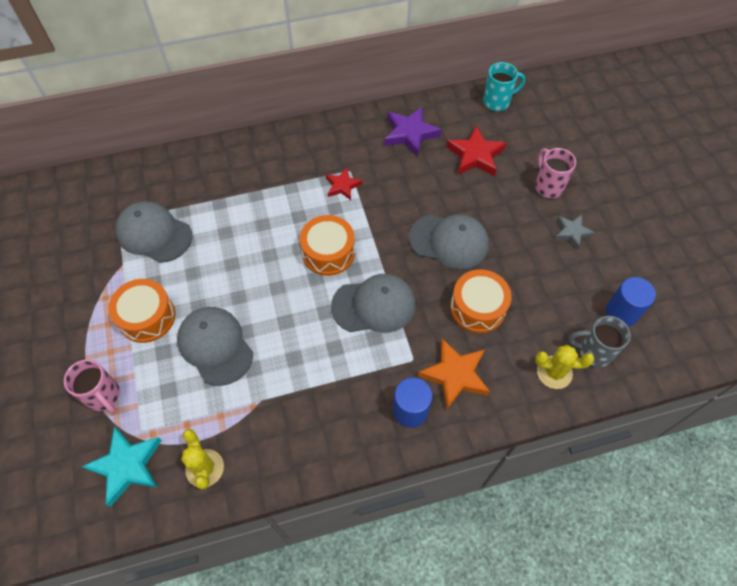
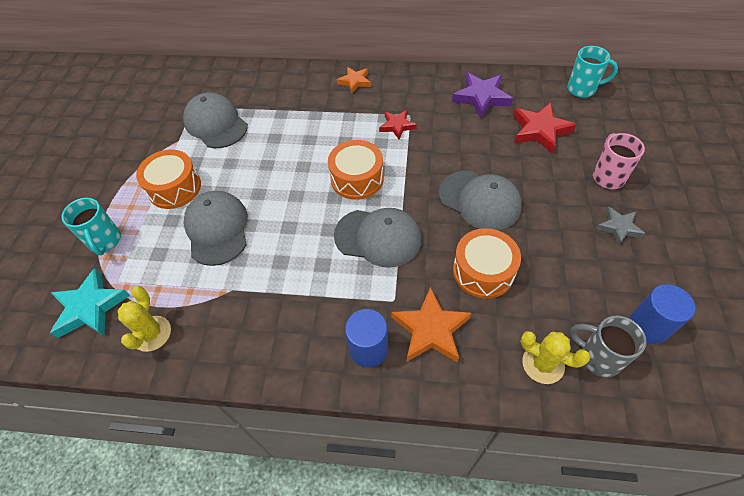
camera: 25 degrees right, 5 degrees down
pink mug [64,359,120,413] -> turquoise mug [61,198,121,255]
none -> orange star [337,67,371,93]

